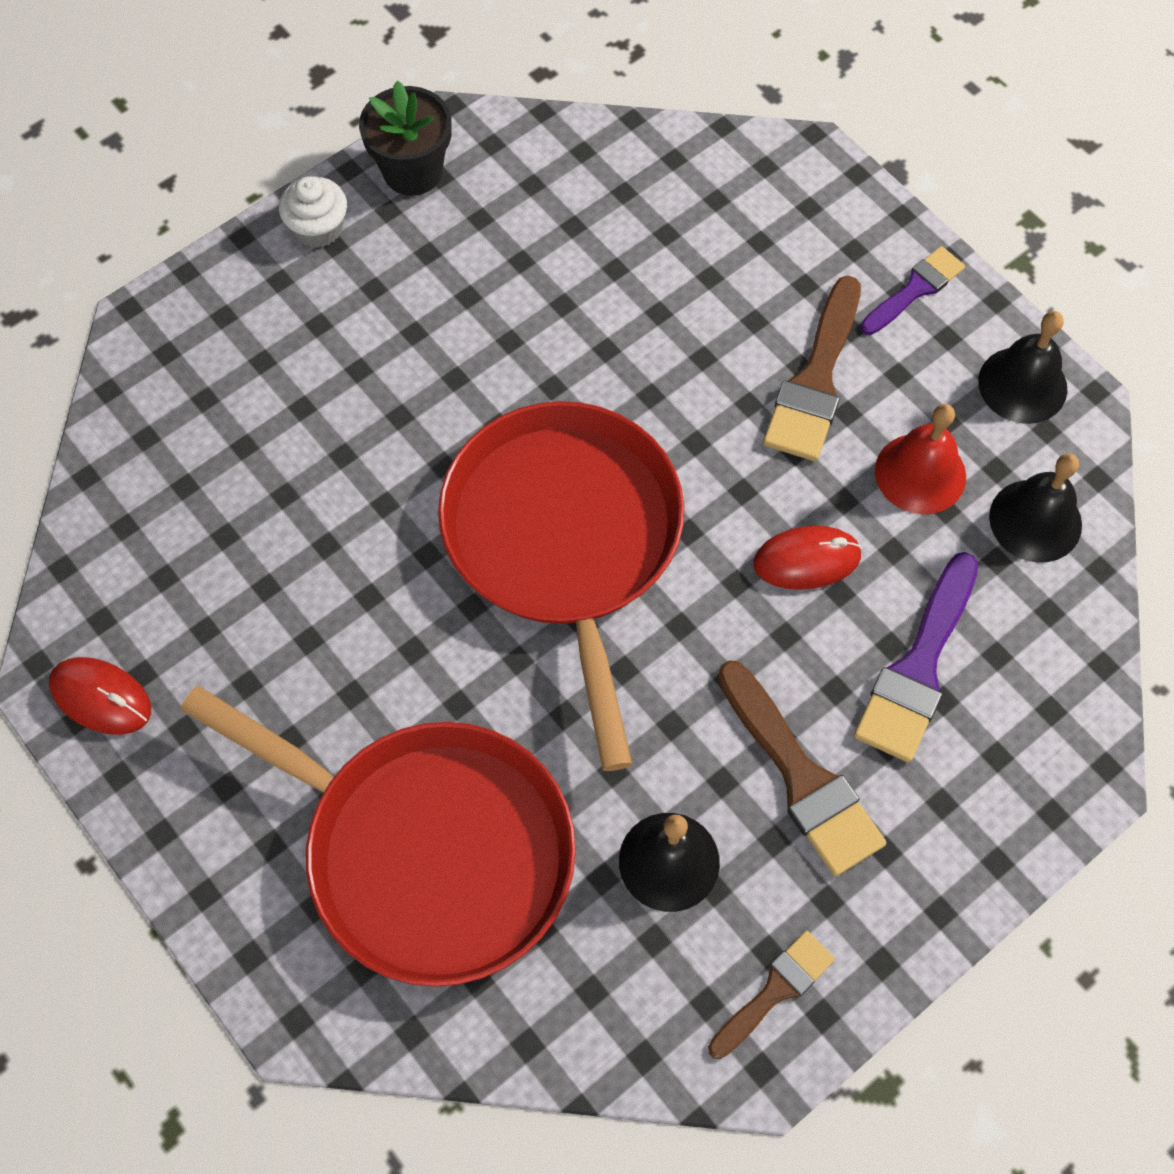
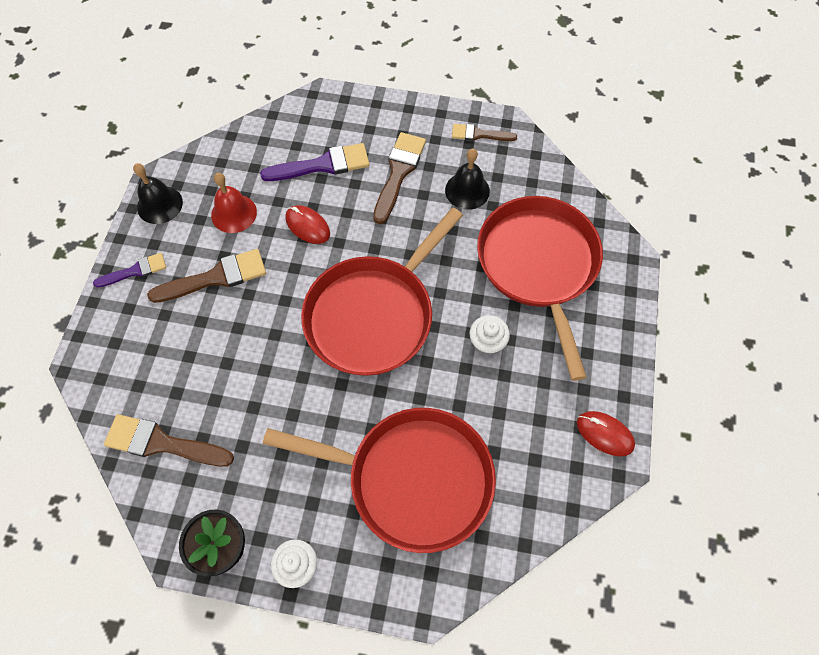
camera: 130 degrees left, 0 degrees up
red mouse [49,657,151,735] -> red mouse turned 45 degrees counterclockwise [577,411,635,456]
purple brush [861,246,965,335] -> purple brush turned 150 degrees clockwise [93,253,166,288]
black bell [989,453,1082,563] -> none
none -> brown brush [104,414,234,467]
none -> red pan [263,408,496,553]
none -> white cupcake [469,315,510,355]

